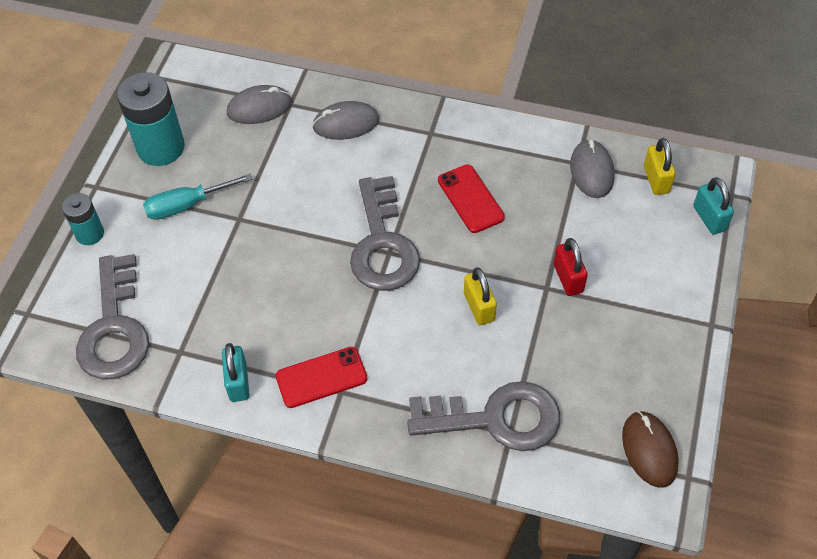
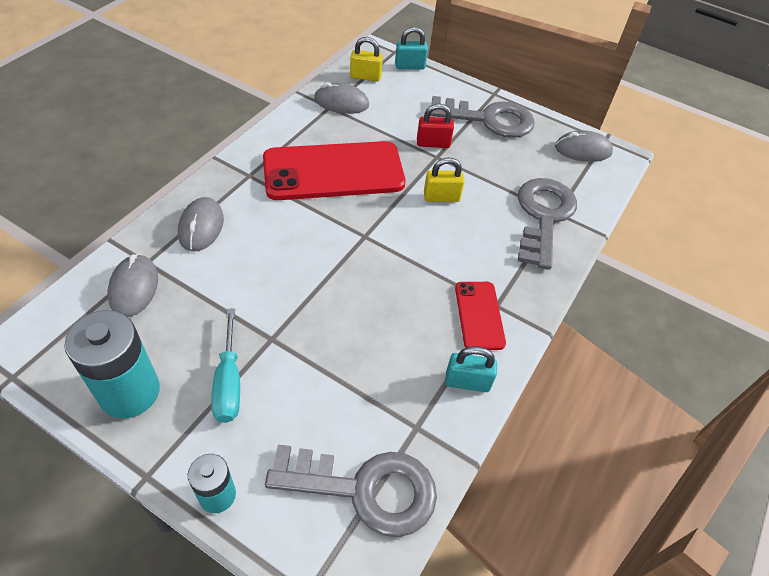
camera: 80 degrees left, 5 degrees down
grey key [350,176,420,291] -> grey key moved to [430,96,535,138]
red phone [438,164,505,233] -> red phone [263,141,405,200], size x2.00
brown mouse [622,411,679,488] -> grey mouse [555,130,613,162]

